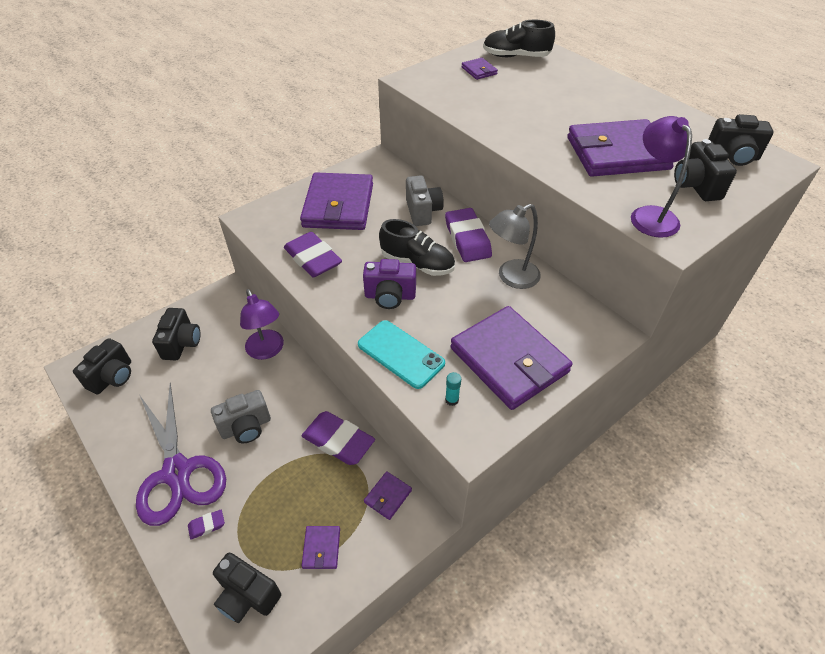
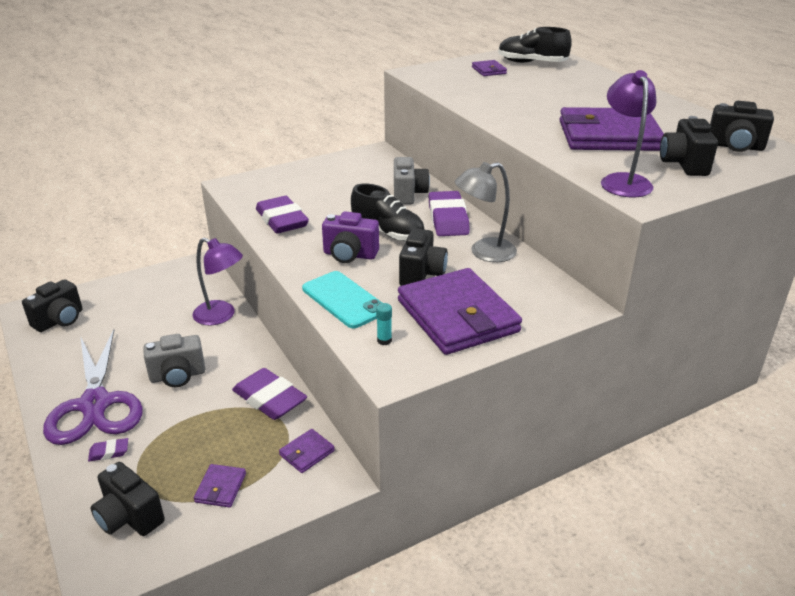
camera: 10 degrees right, 15 degrees down
black camera [152,308,201,360] -> black camera moved to [399,229,448,286]
purple lamp [240,289,284,360] -> purple lamp turned 45 degrees counterclockwise [193,238,243,325]
purple wallet [300,172,373,230] -> none

